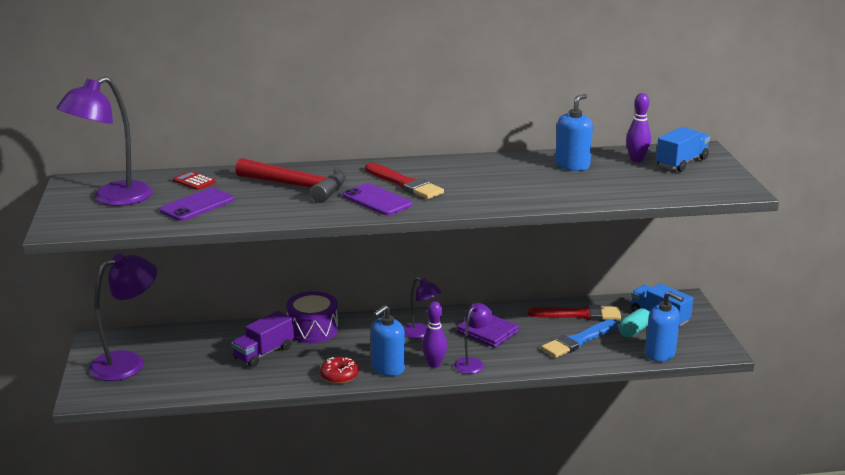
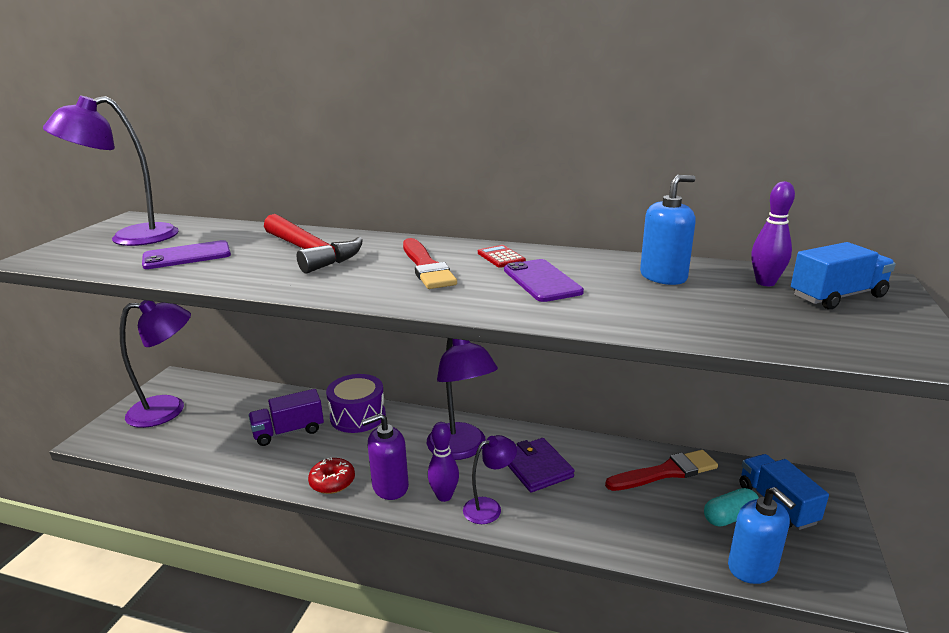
camera: 25 degrees right, 0 degrees up
red calculator [173,171,216,190] -> red calculator moved to [478,245,526,268]
purple phone [343,183,413,215] -> purple phone moved to [504,259,584,302]
blue soap dispenser [371,305,405,376] -> purple soap dispenser [361,413,409,500]
purple lamp [404,277,441,338] -> purple lamp [427,338,498,460], size x1.79
red brush [528,305,621,321] -> red brush turned 45 degrees counterclockwise [605,450,718,491]
blue brush [541,319,618,358] -> none

